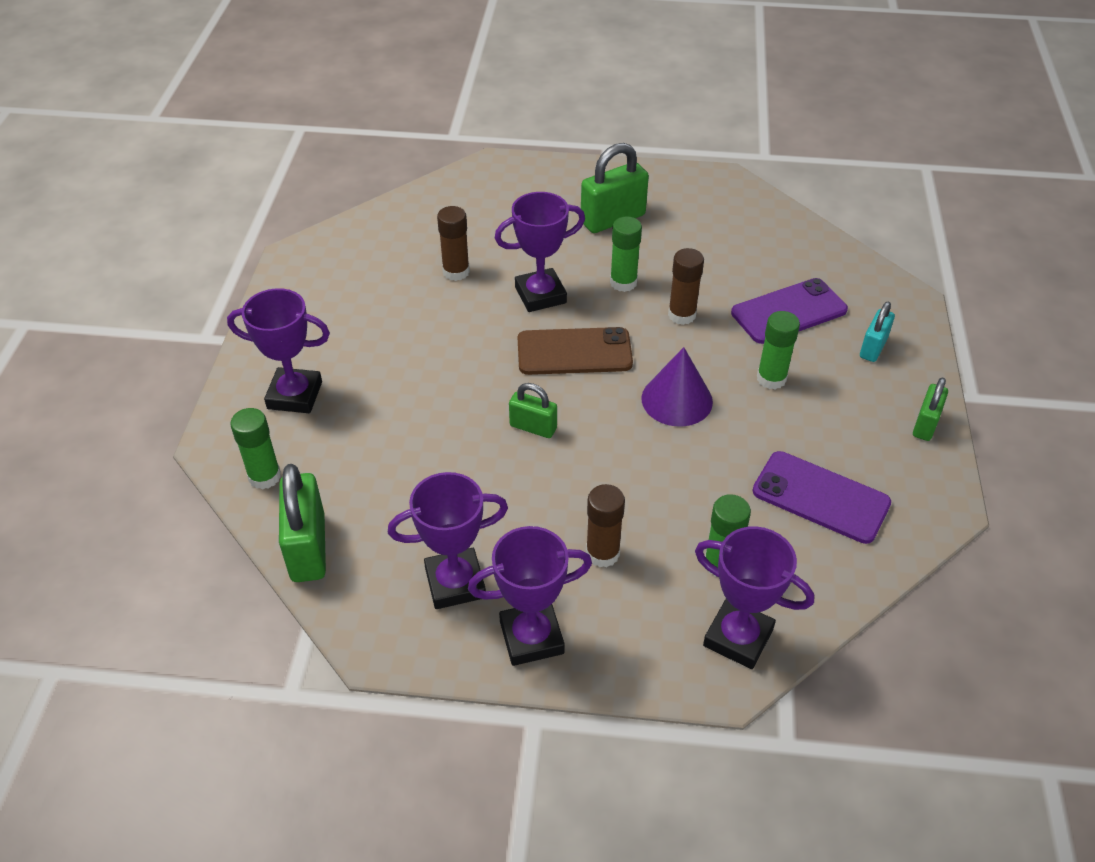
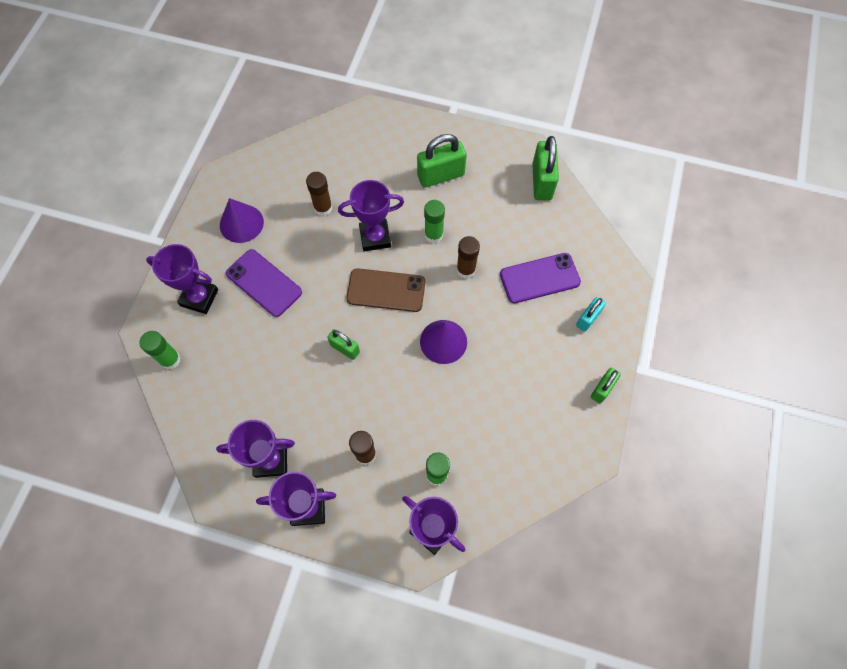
camera: 10 degrees right, 20 degrees up
green padlock [279,464,326,582] -> green padlock moved to [532,136,559,200]
purple phone [752,451,891,544] -> purple phone moved to [226,249,302,317]
green glue stick [757,311,800,389] -> none
none -> purple cone [220,198,264,243]

